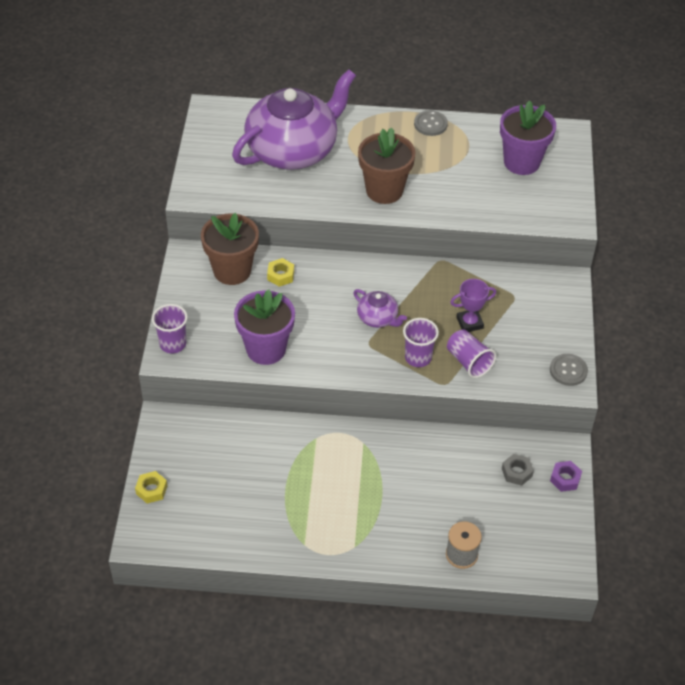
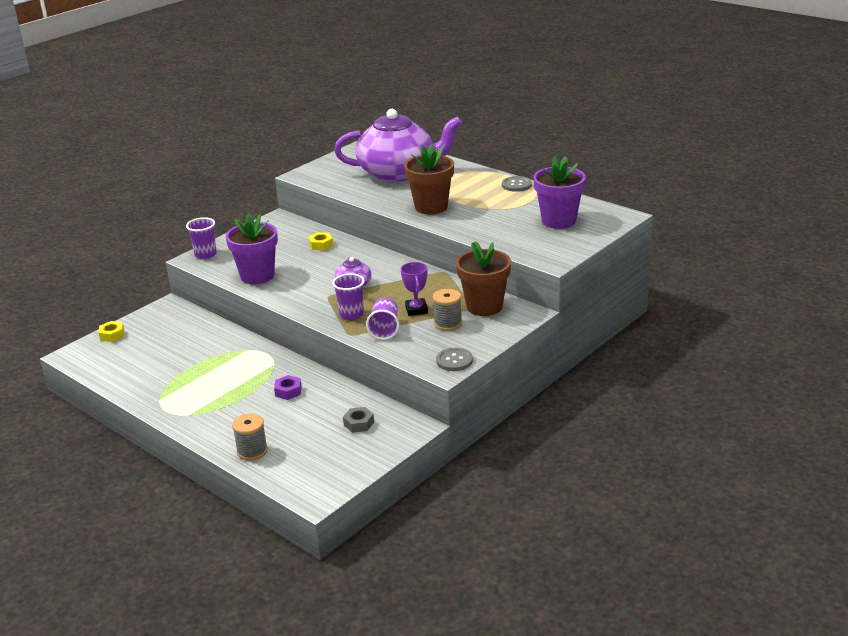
camera: 40 degrees right, 20 degrees down
brown flower pot [201,213,259,285] -> brown flower pot moved to [456,241,511,316]
purple trophy [450,279,496,332] -> purple trophy turned 60 degrees clockwise [401,262,428,316]
purple nut [550,461,582,492] -> purple nut moved to [274,375,302,400]
none -> grey spool [433,289,462,331]

